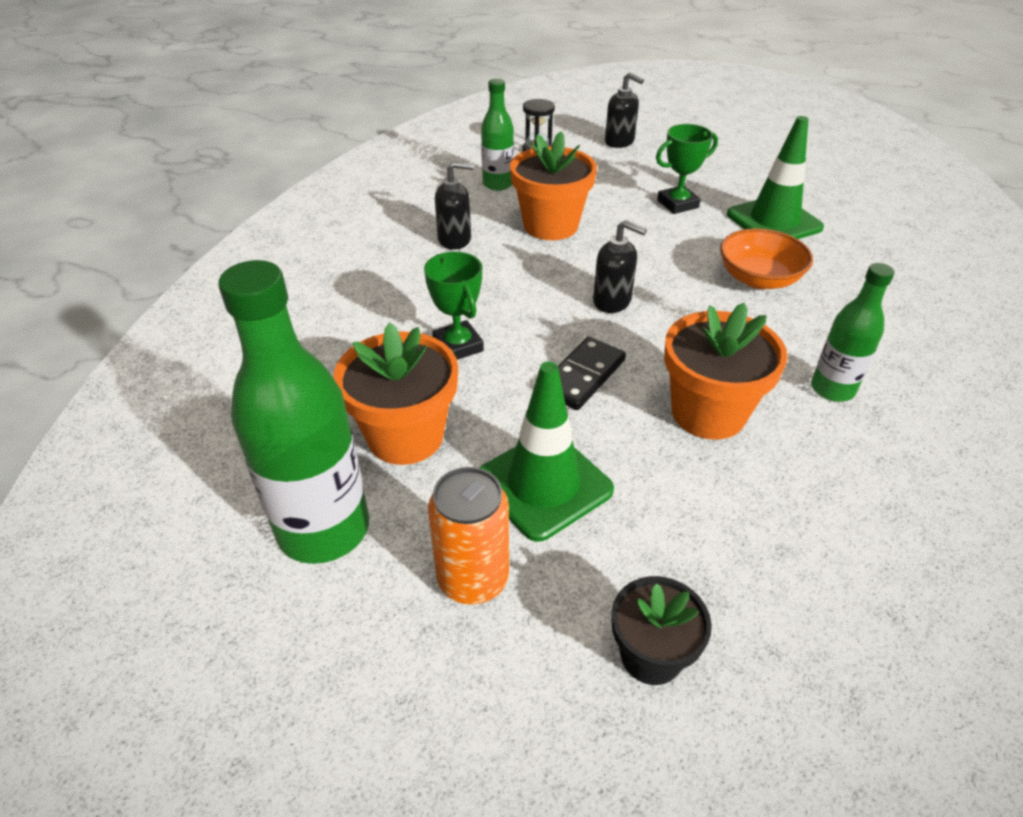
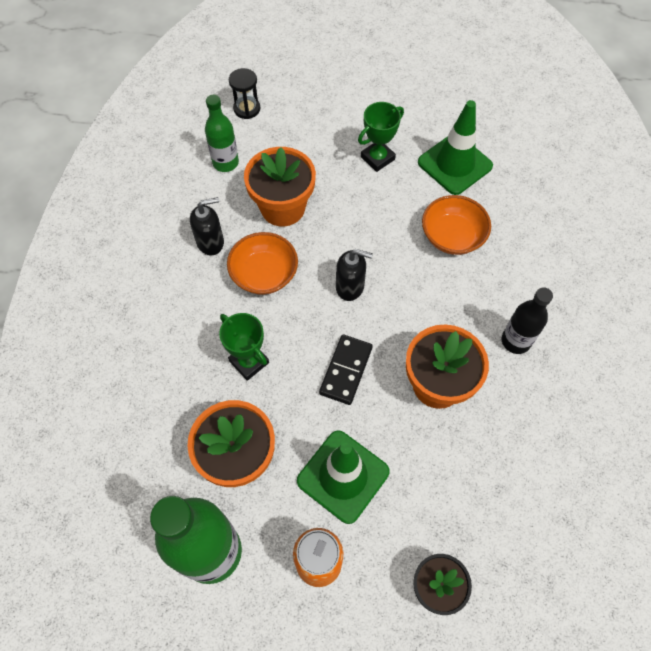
camera: 15 degrees left, 20 degrees up
black soap dispenser [605,72,644,148] -> none
green bottle [811,263,895,402] -> black bottle [501,287,553,354]
none -> orange bowl [227,232,298,295]

